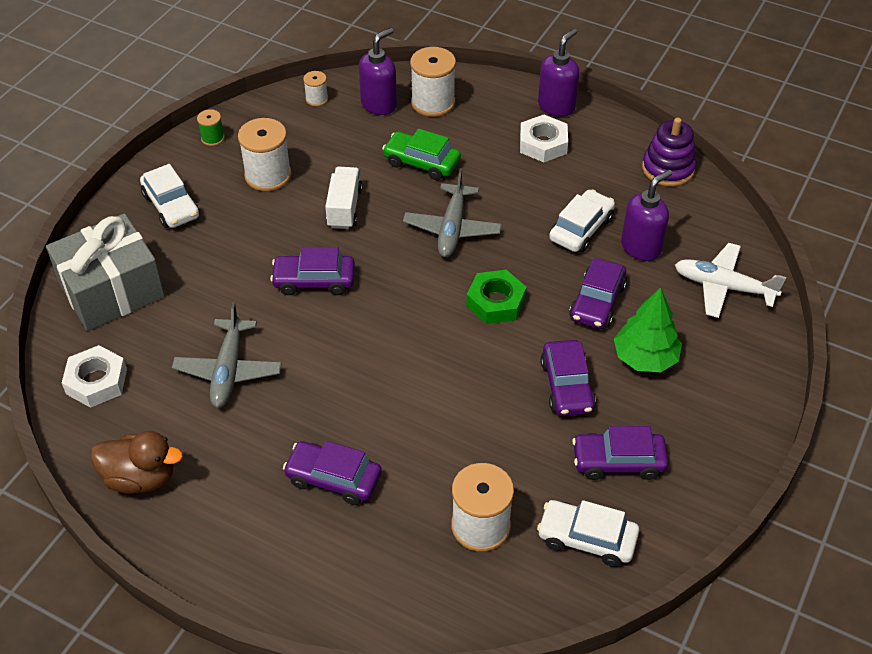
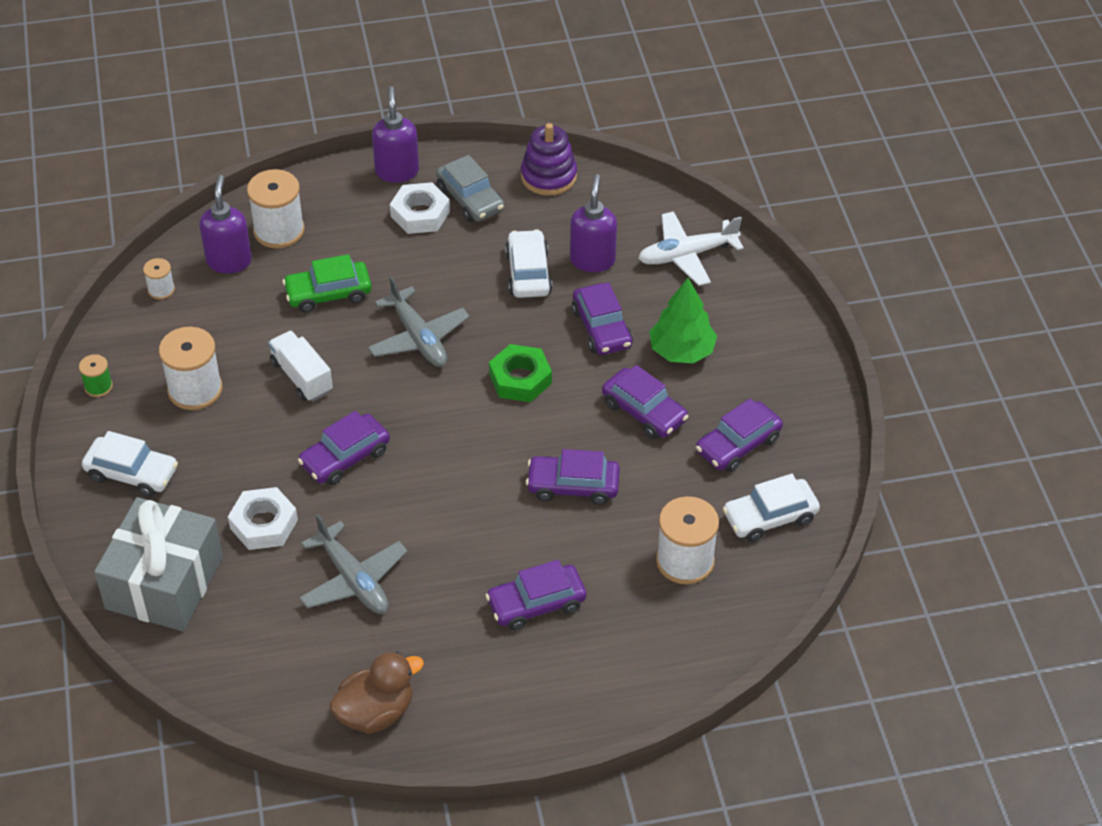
camera: 40 degrees left, 0 degrees up
white nut [62,345,127,408] -> white nut moved to [228,487,298,550]
none -> grey car [436,155,504,222]
none -> purple car [526,449,620,505]

